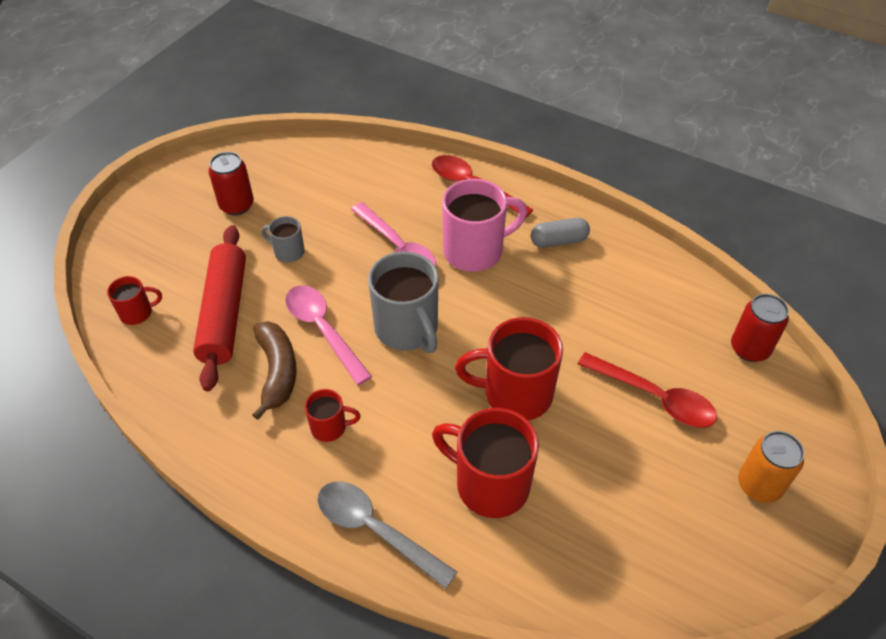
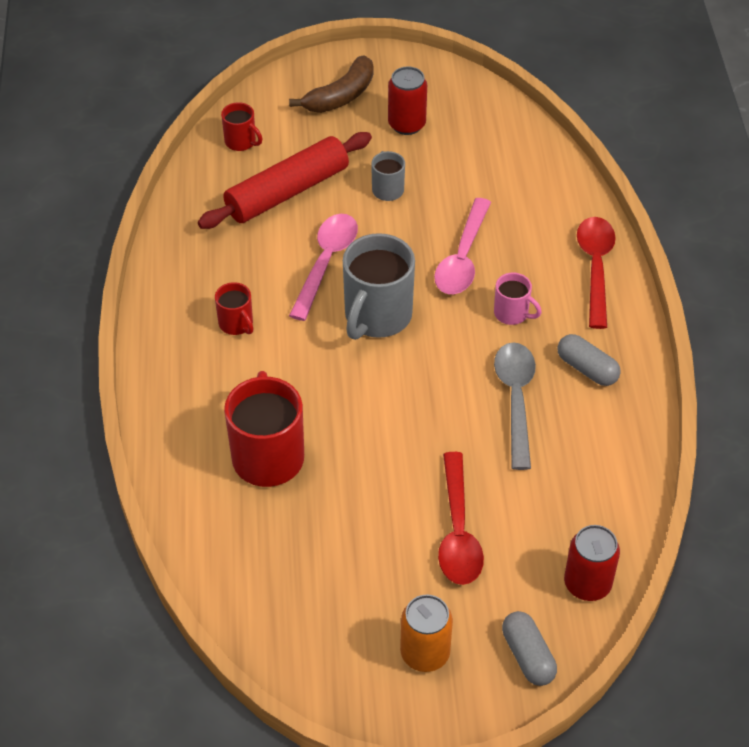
camera: 55 degrees right, 0 degrees up
brown banana [252,321,297,420] -> brown banana moved to [289,55,374,113]
grey spoon [317,482,457,589] -> grey spoon moved to [494,342,536,470]
pink mug [442,179,527,272] -> pink mug [494,273,542,325], size x0.51
red mug [455,317,563,421] -> none
none -> grey capsule [502,611,557,686]

